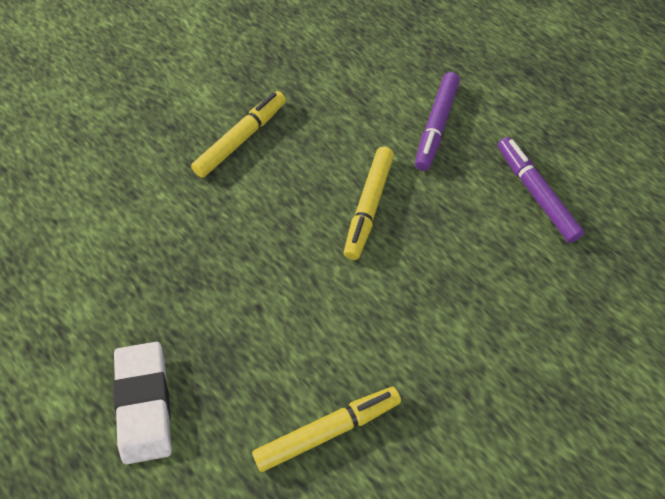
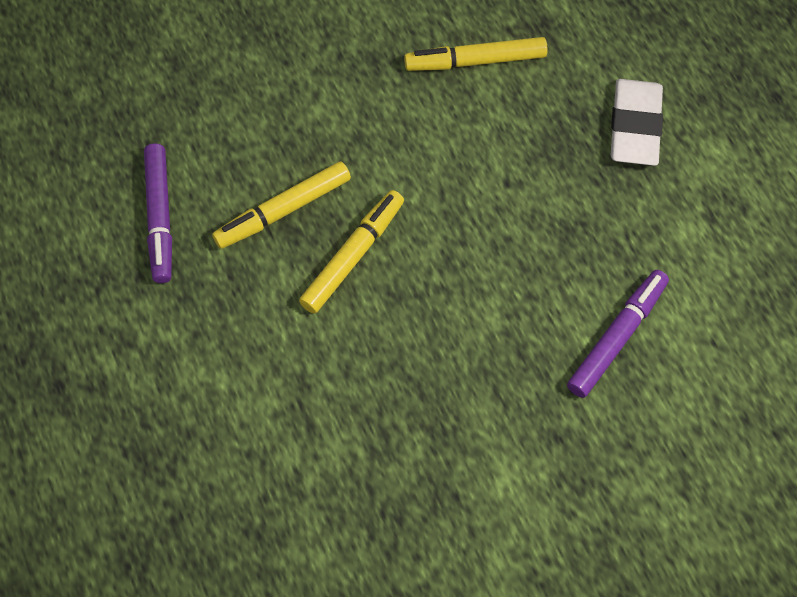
camera: 160 degrees left, 5 degrees up
yellow marker [191,91,286,178] -> yellow marker moved to [212,161,351,249]
purple marker [415,72,460,171] -> purple marker moved to [567,270,669,398]

